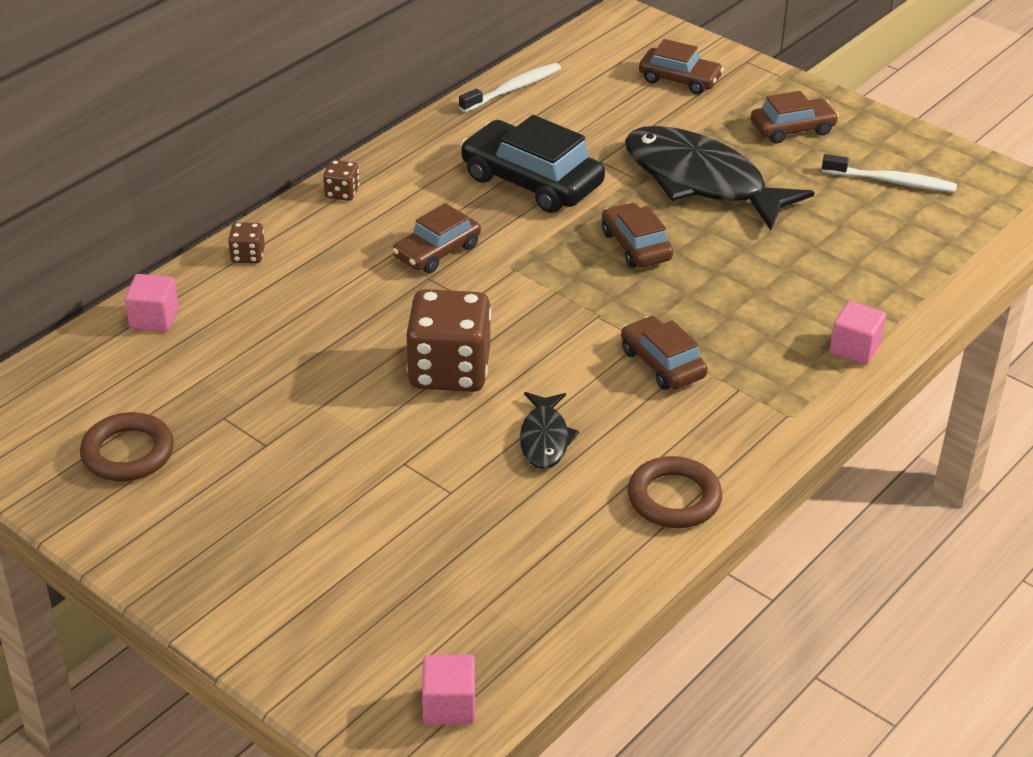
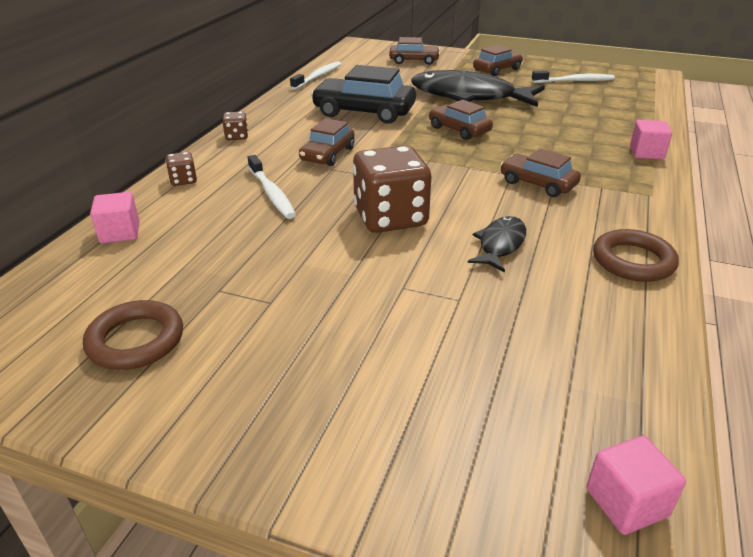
camera: 20 degrees left, 5 degrees down
black fish [520,392,579,469] -> black fish turned 135 degrees counterclockwise [468,216,526,272]
none -> white toothbrush [248,155,296,219]

